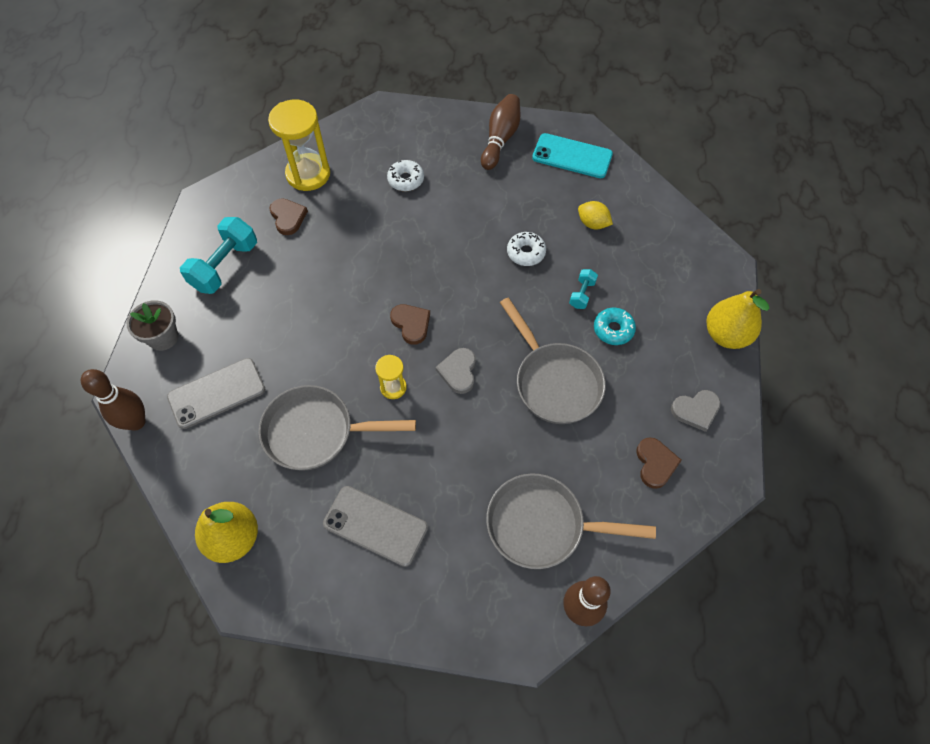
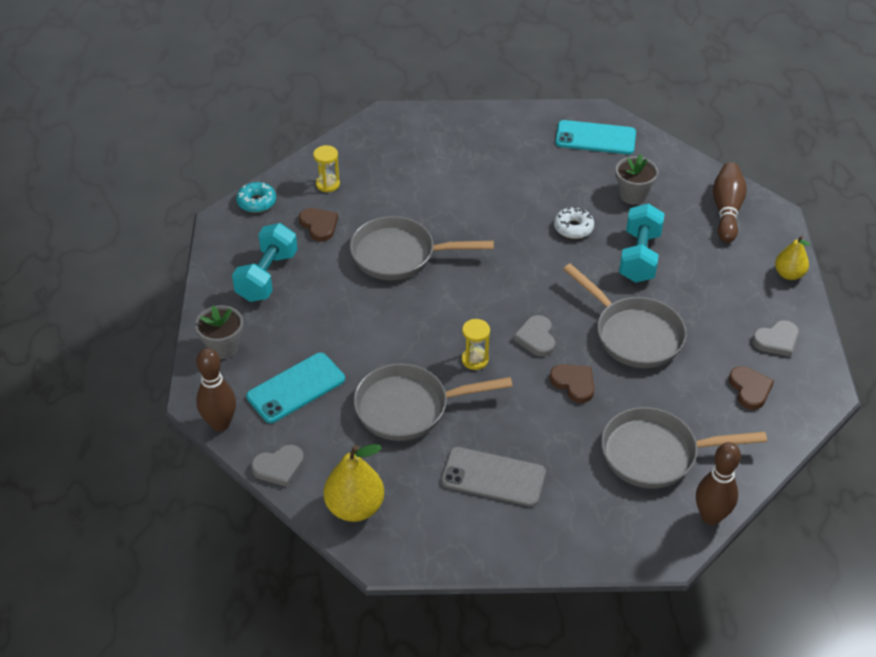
camera: 10 degrees left, 15 degrees down
grey phone [167,358,265,429] -> turquoise phone [246,353,345,423]
yellow hourglass [268,100,330,191] -> yellow hourglass [313,145,340,192], size x0.51
white donut [387,160,424,191] -> none
brown heart [390,304,430,345] -> brown heart moved to [549,364,595,403]
brown bowling pin [481,94,520,170] -> brown bowling pin moved to [713,162,747,243]
turquoise dumbbell [569,269,598,309] -> turquoise dumbbell [619,203,665,283], size x2.01
yellow lemon [578,201,613,230] -> grey flower pot [615,154,658,205]
turquoise donut [594,308,636,345] -> turquoise donut moved to [236,182,276,213]
yellow pear [706,289,769,349] -> yellow pear [775,235,810,280], size x0.64
none -> grey heart [251,445,304,487]
none -> grey pan [350,216,494,280]

